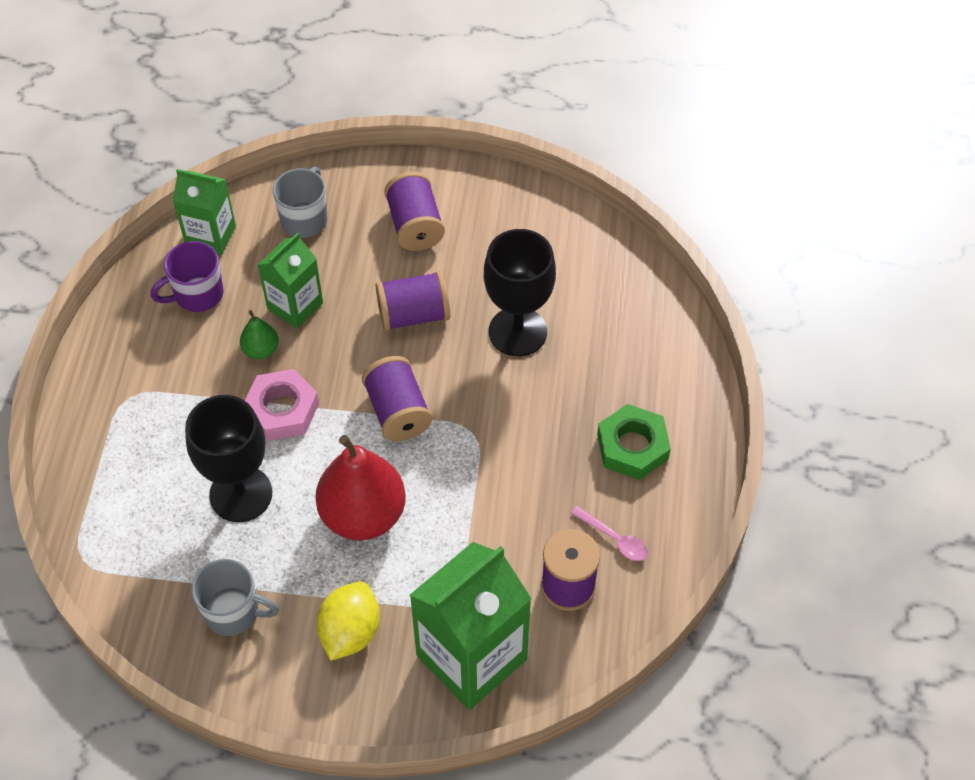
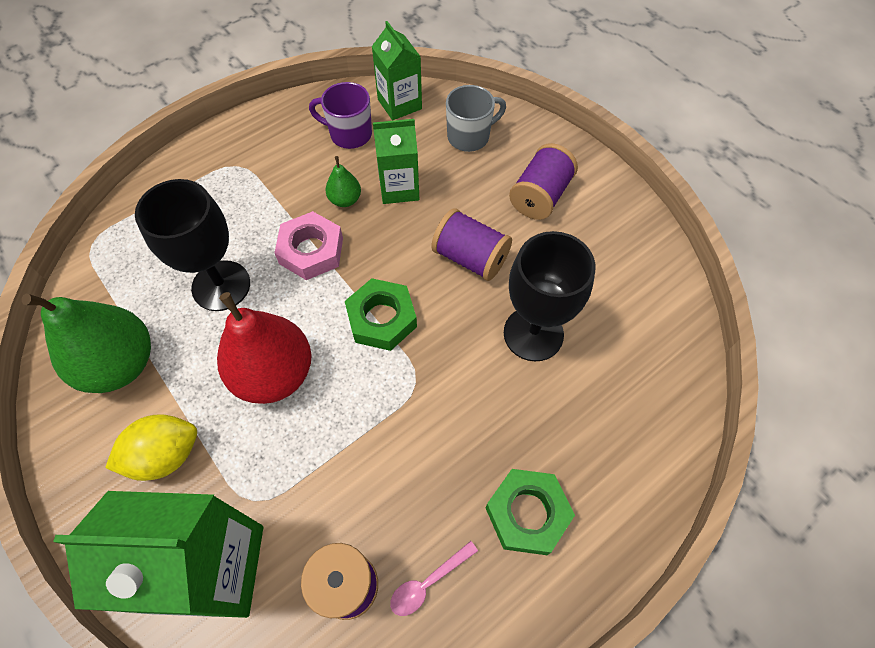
camera: 45 degrees right, 5 degrees up
grey mug [192,559,279,636] -> green pear [22,294,151,393]
purple spool [362,356,432,441] -> green nut [345,278,417,351]
pink spoon [571,506,648,561] -> pink spoon turned 60 degrees clockwise [390,541,478,616]

